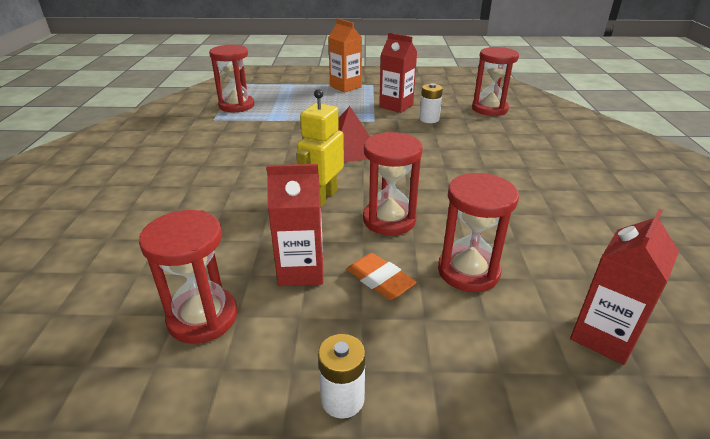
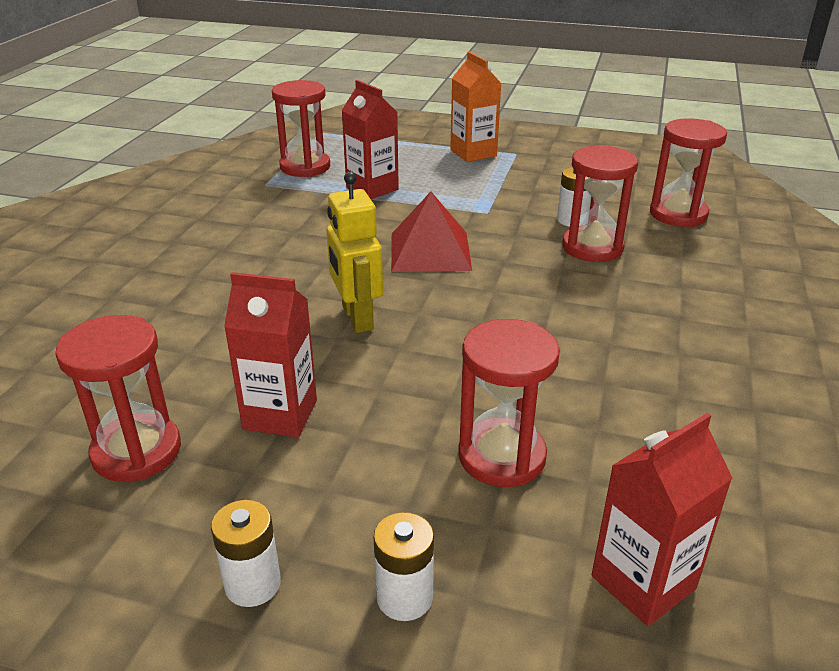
camera: 15 degrees right, 0 degrees up
yellow robot [297,89,344,207] -> yellow robot turned 60 degrees counterclockwise [326,172,383,333]
orange eraser [346,253,417,300] -> none
red hourglass [363,132,423,235] -> red hourglass moved to [562,145,638,262]
red carton [379,33,417,113] -> red carton moved to [341,80,399,199]
none -> white battery [374,512,434,621]

